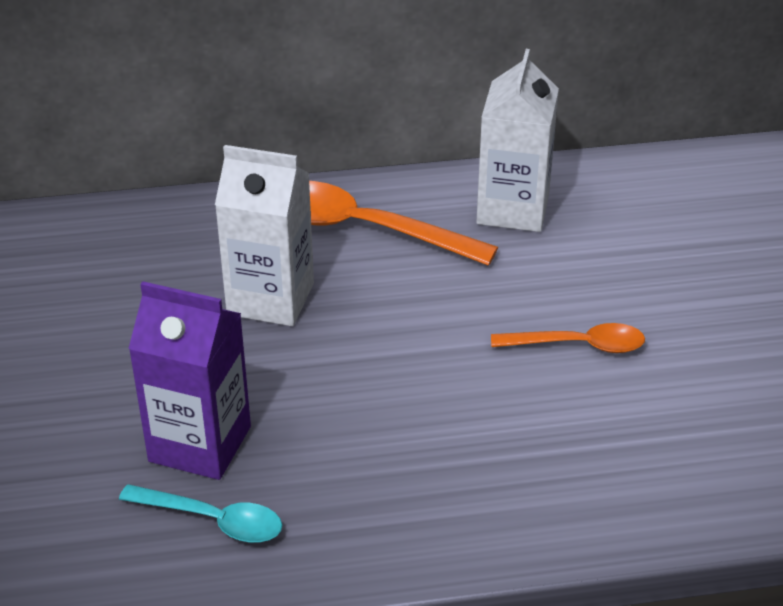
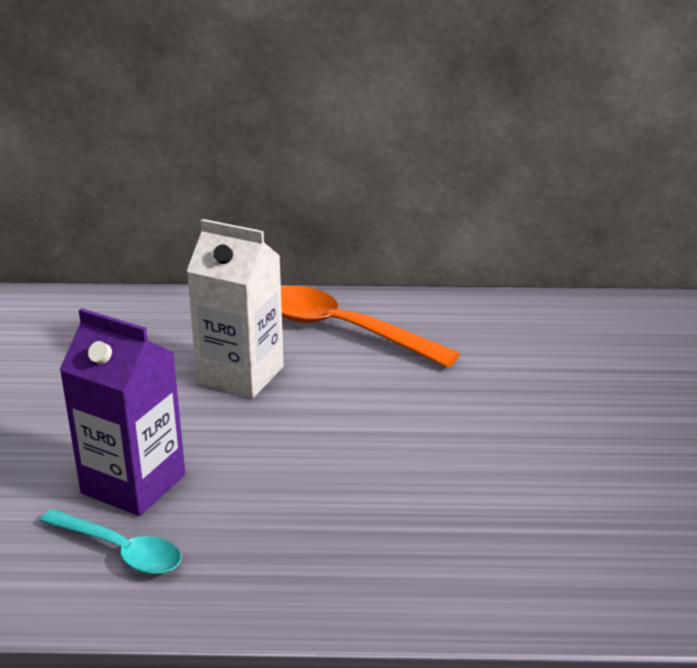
camera: 10 degrees right, 10 degrees down
white carton [476,49,559,232] -> none
orange spoon [491,323,645,353] -> none

